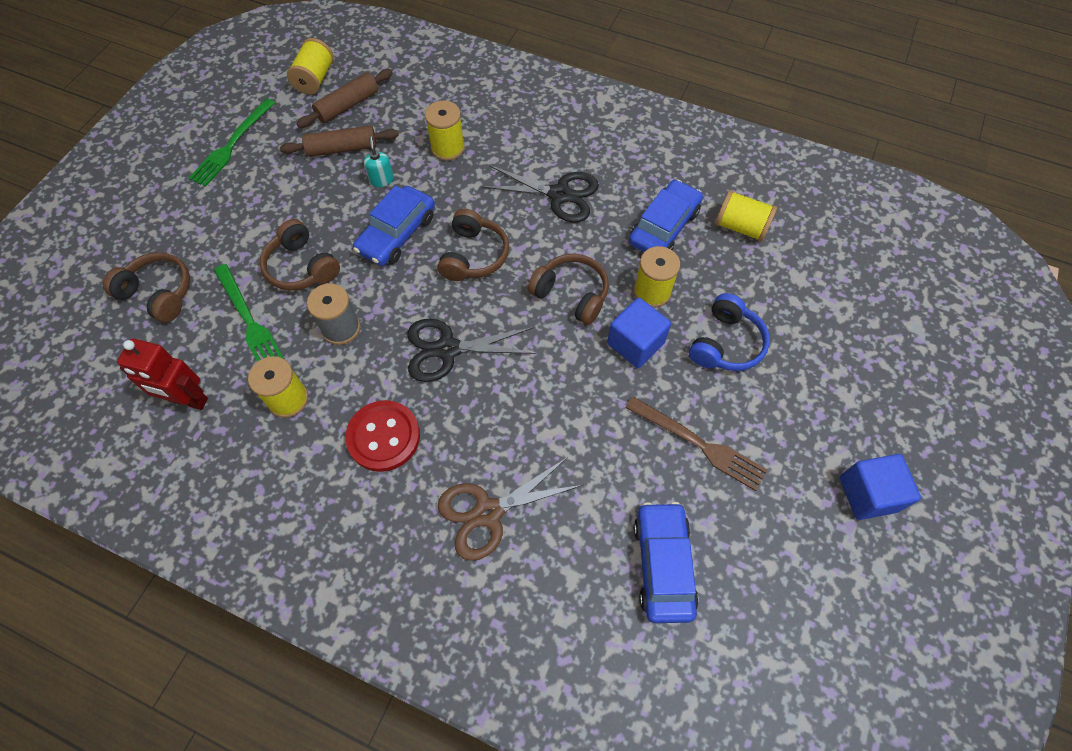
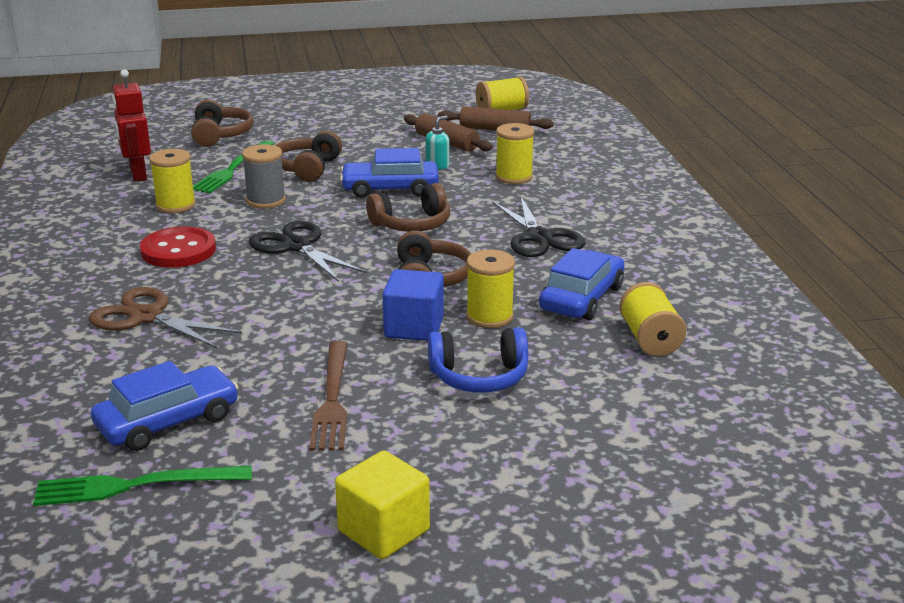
camera: 55 degrees right, 35 degrees down
green fork [189,98,275,186] -> green fork moved to [33,466,252,506]
blue car [629,179,703,252] -> blue car turned 60 degrees counterclockwise [539,248,624,320]
blue cube [840,454,921,520] -> yellow cube [335,450,430,559]

